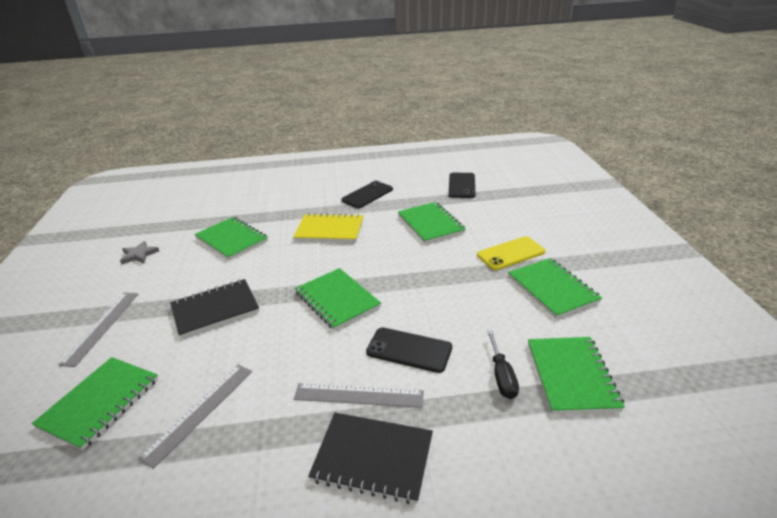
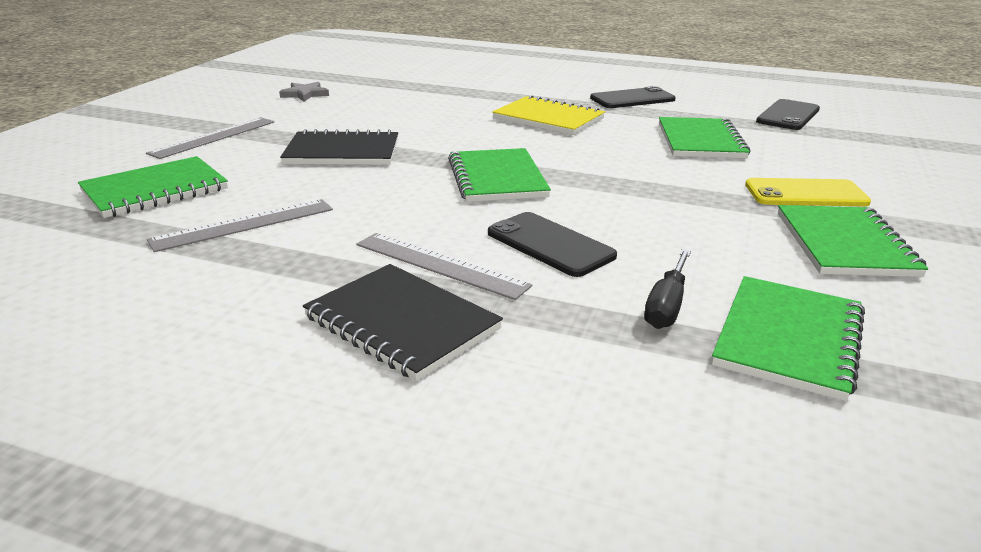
camera: 25 degrees right, 5 degrees down
green notebook [194,217,268,260] -> none

